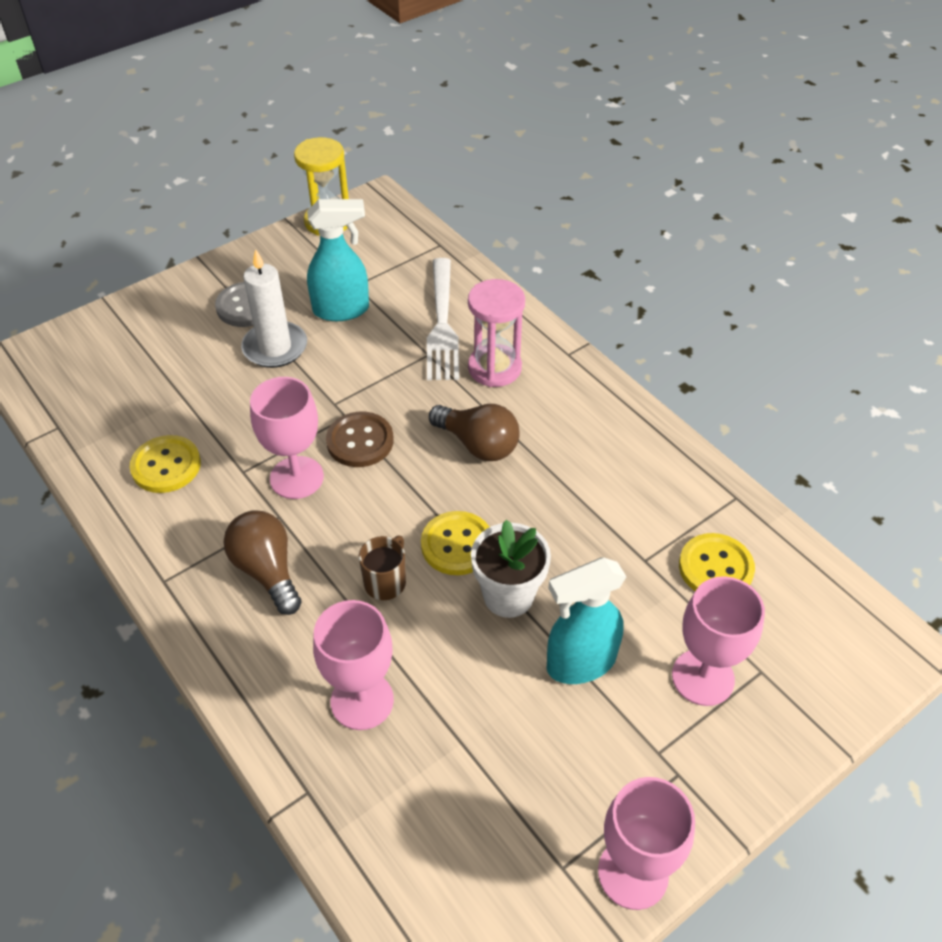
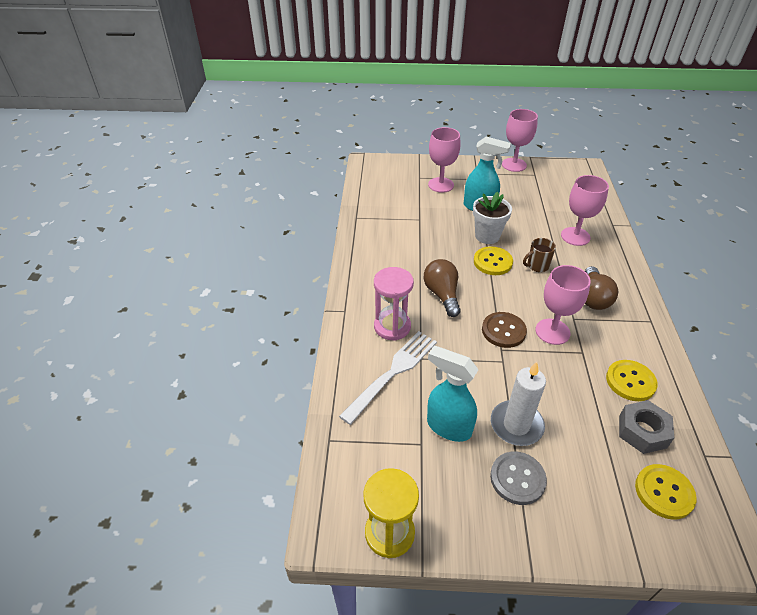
camera: 140 degrees left, 5 degrees down
yellow button [679,533,755,591] -> yellow button moved to [635,464,697,520]
none -> grey nut [619,400,674,454]

